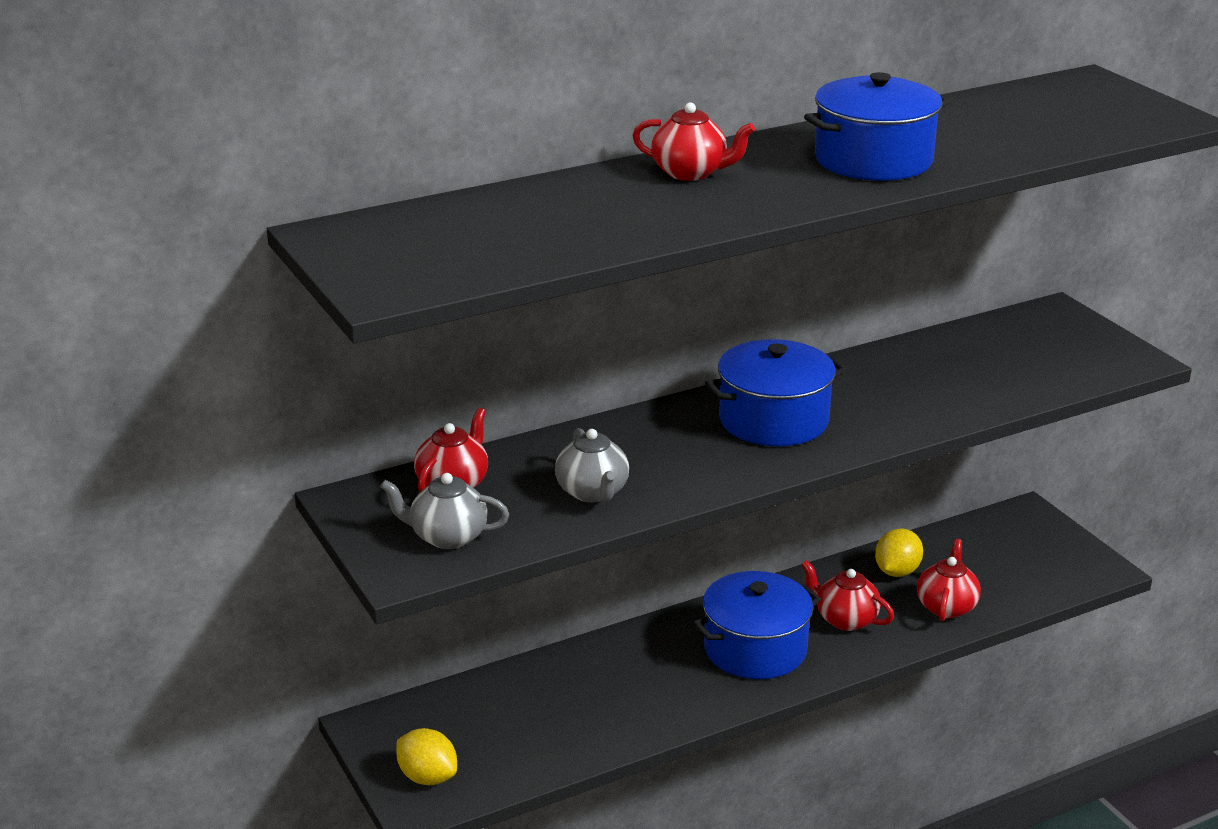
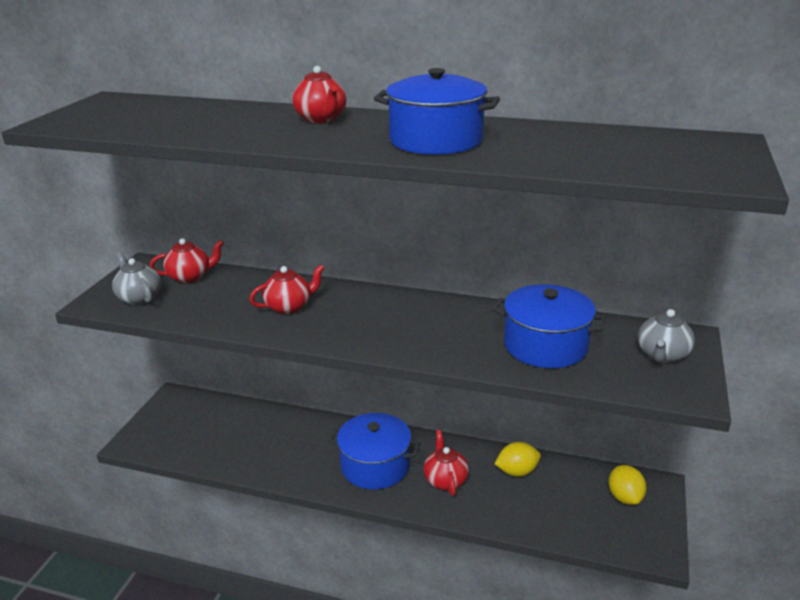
camera: 45 degrees right, 0 degrees up
yellow lemon [396,728,457,785] -> yellow lemon moved to [609,465,646,505]
grey teapot [555,428,629,503] -> grey teapot moved to [638,309,695,363]
blue pot [705,339,847,447] -> blue pot moved to [493,284,607,368]
red teapot [917,539,981,621] -> red teapot moved to [249,265,324,314]

